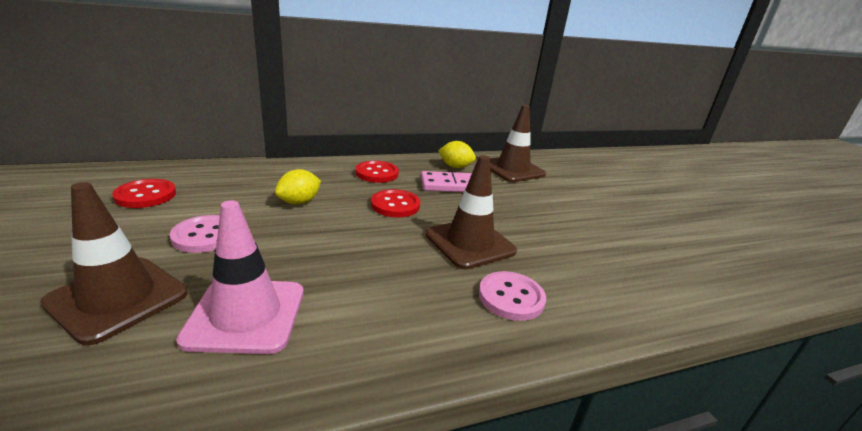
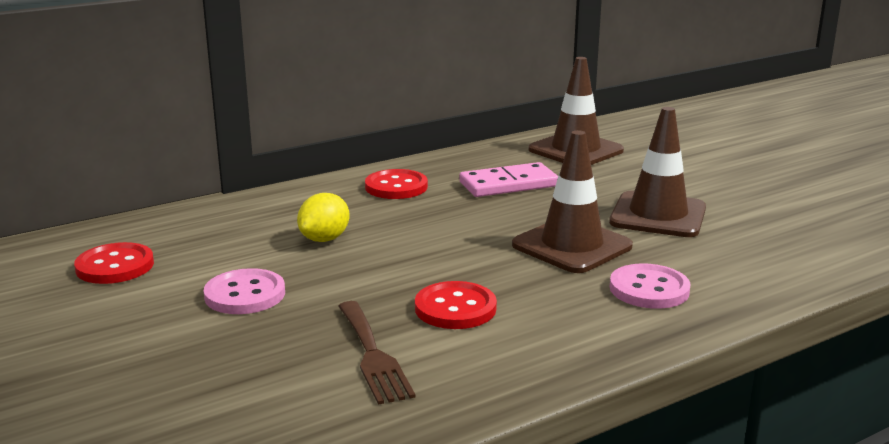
camera: 10 degrees left, 5 degrees down
brown traffic cone [40,182,188,345] -> brown traffic cone moved to [609,107,706,237]
pink traffic cone [176,200,304,354] -> brown fork [338,301,415,405]
red button [371,189,420,217] -> red button moved to [415,281,497,329]
yellow lemon [438,141,476,168] -> none

